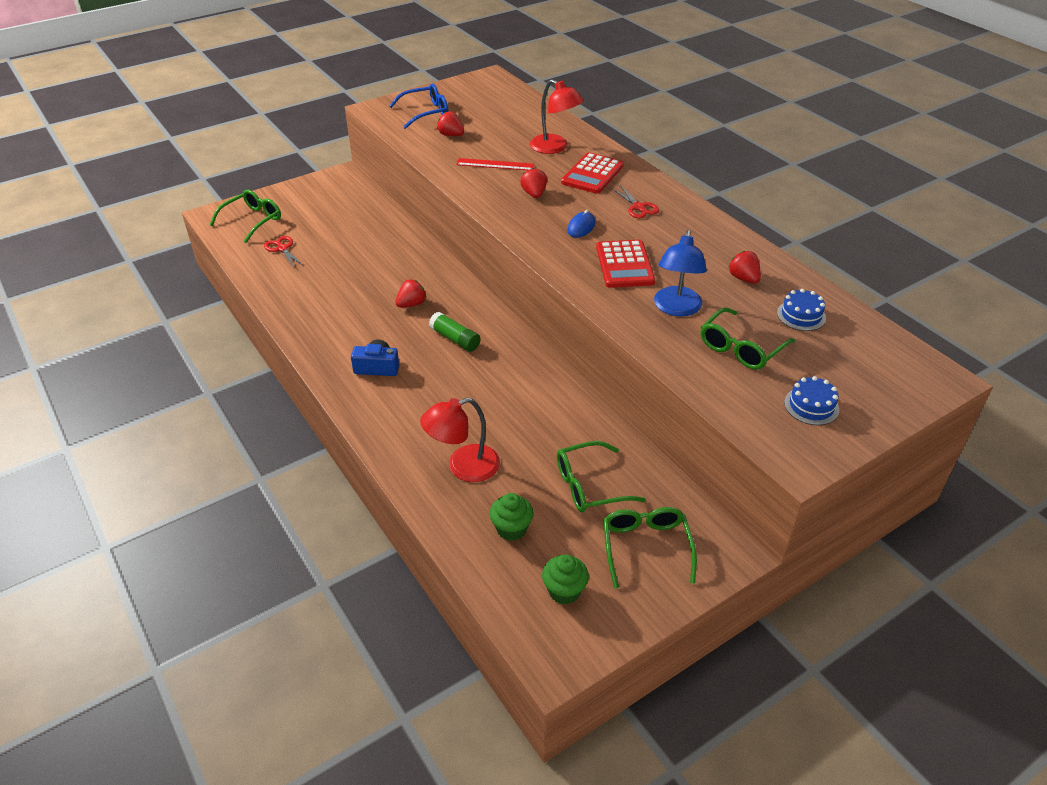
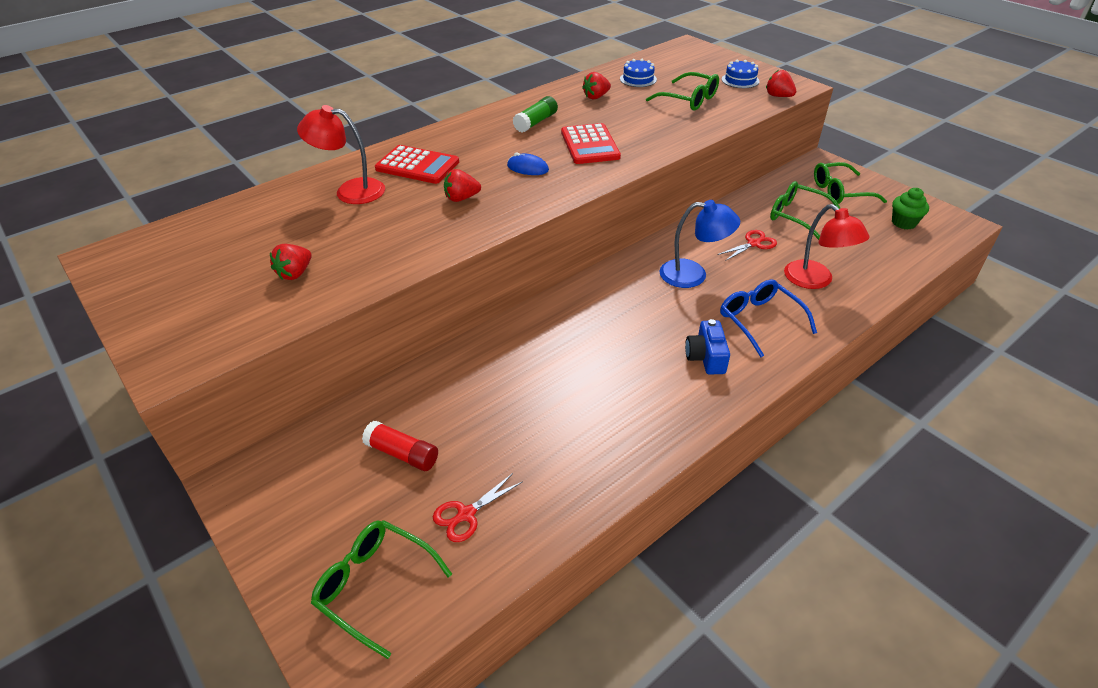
camera: 95 degrees left, 0 degrees up
blue glasses [389,83,449,129] -> blue glasses moved to [720,279,817,357]
red strawberry [395,279,427,308] -> red strawberry moved to [766,70,796,97]
green glue stick [429,312,480,352] -> green glue stick moved to [513,96,558,132]
red ruler [456,158,535,170] -> none
green cupcake [490,493,534,541] -> none
red lamp [530,79,584,154] -> red lamp turned 120 degrees counterclockwise [297,105,385,204]
green glasses [557,441,646,513] -> green glasses turned 150 degrees clockwise [770,181,841,240]
red calculator [596,240,655,288] -> red calculator turned 90 degrees clockwise [561,123,621,164]
red scissors [612,185,659,218] -> red scissors moved to [717,230,777,261]
blue lamp [654,230,707,317] -> blue lamp moved to [660,200,740,288]
none -> red glue stick [362,420,438,471]

